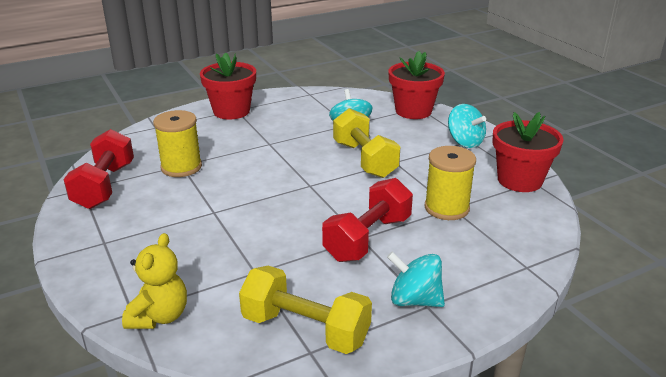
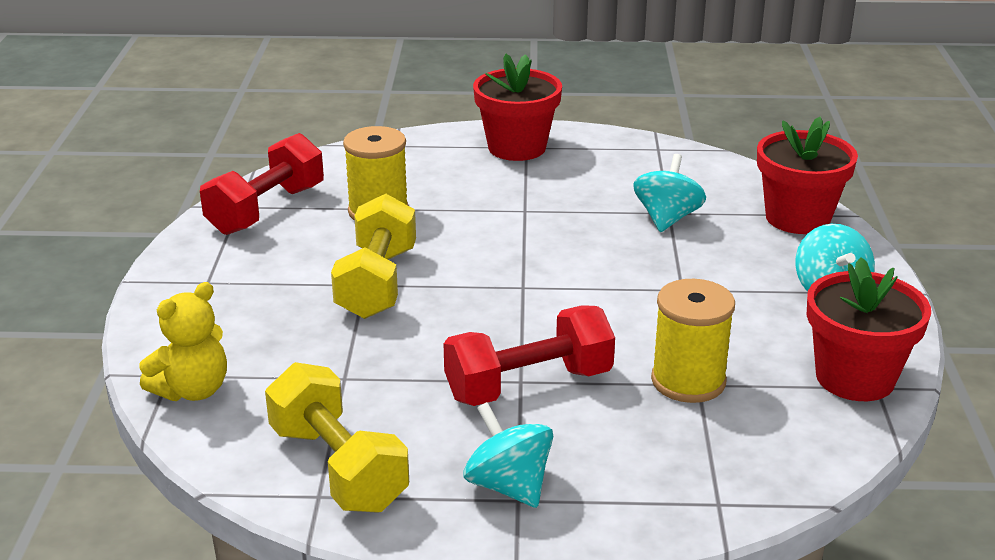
camera: 30 degrees right, 0 degrees up
yellow dumbbell [333,108,400,178] -> yellow dumbbell moved to [331,194,416,319]

